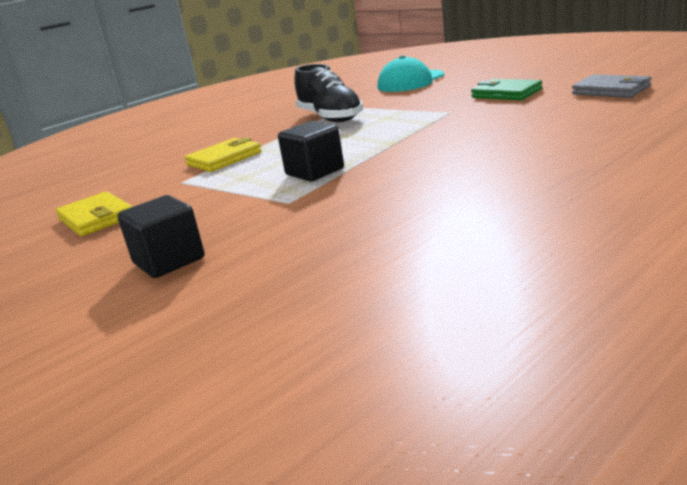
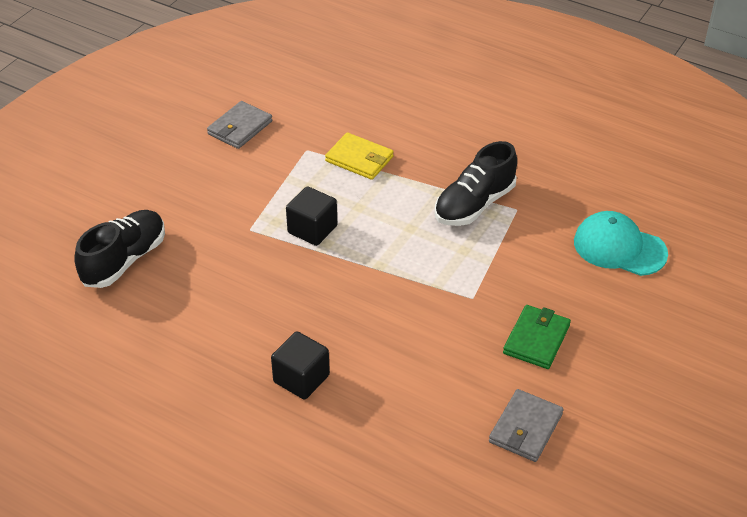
camera: 70 degrees right, 20 degrees up
yellow wallet [56,191,132,236] -> grey wallet [207,101,272,149]
black cube [118,195,205,278] -> black cube moved to [271,331,330,400]
none -> black shoe [74,210,165,288]

